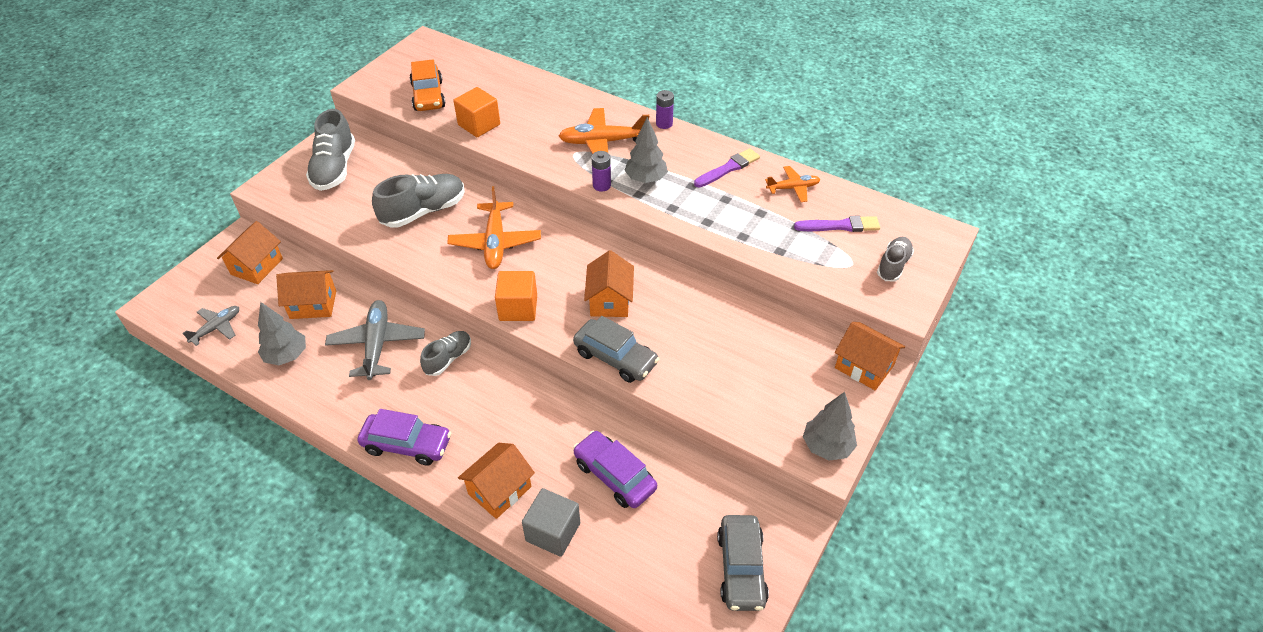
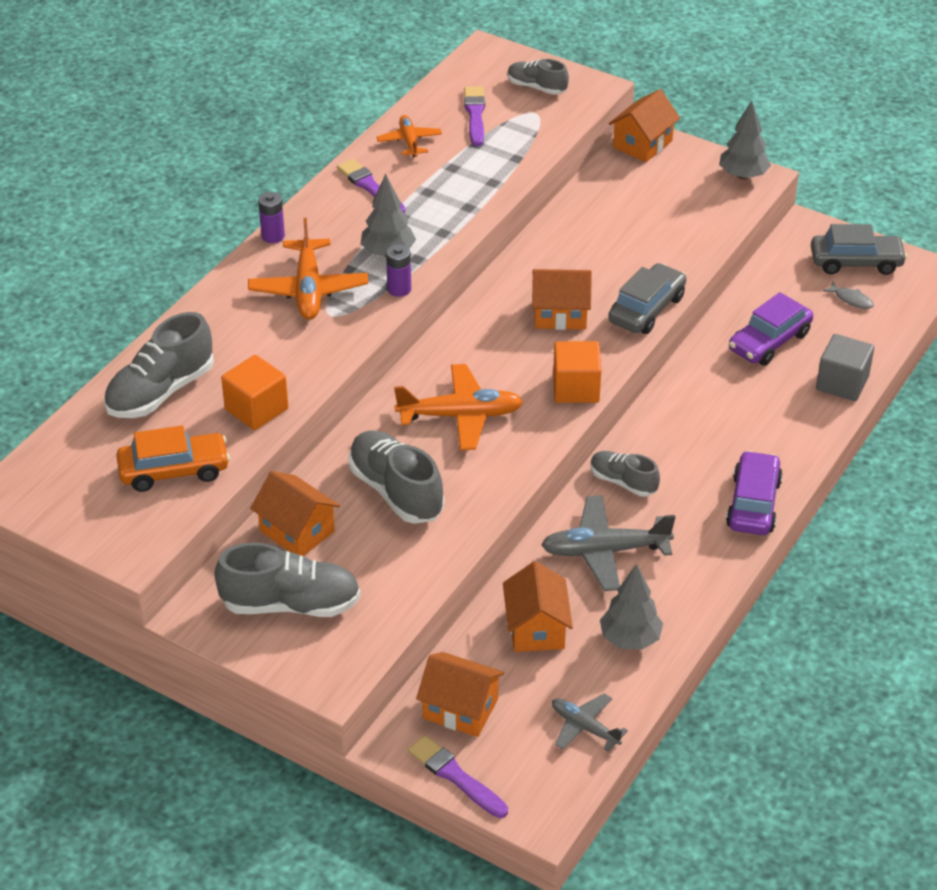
camera: 90 degrees left, 5 degrees down
orange house [458,443,535,519] -> orange house moved to [250,471,340,556]
none -> grey shoe [104,312,214,418]
none -> purple brush [408,735,508,818]
none -> grey fish [822,282,874,309]

